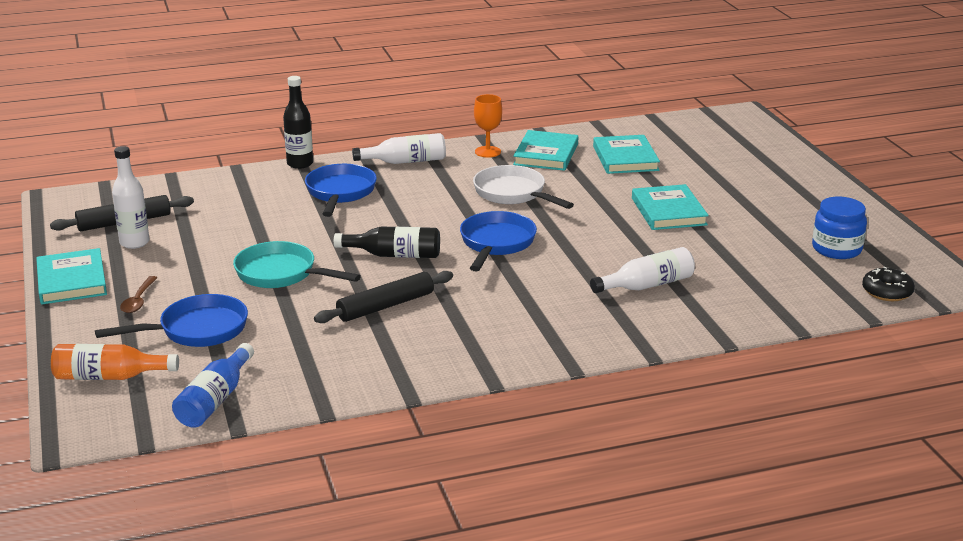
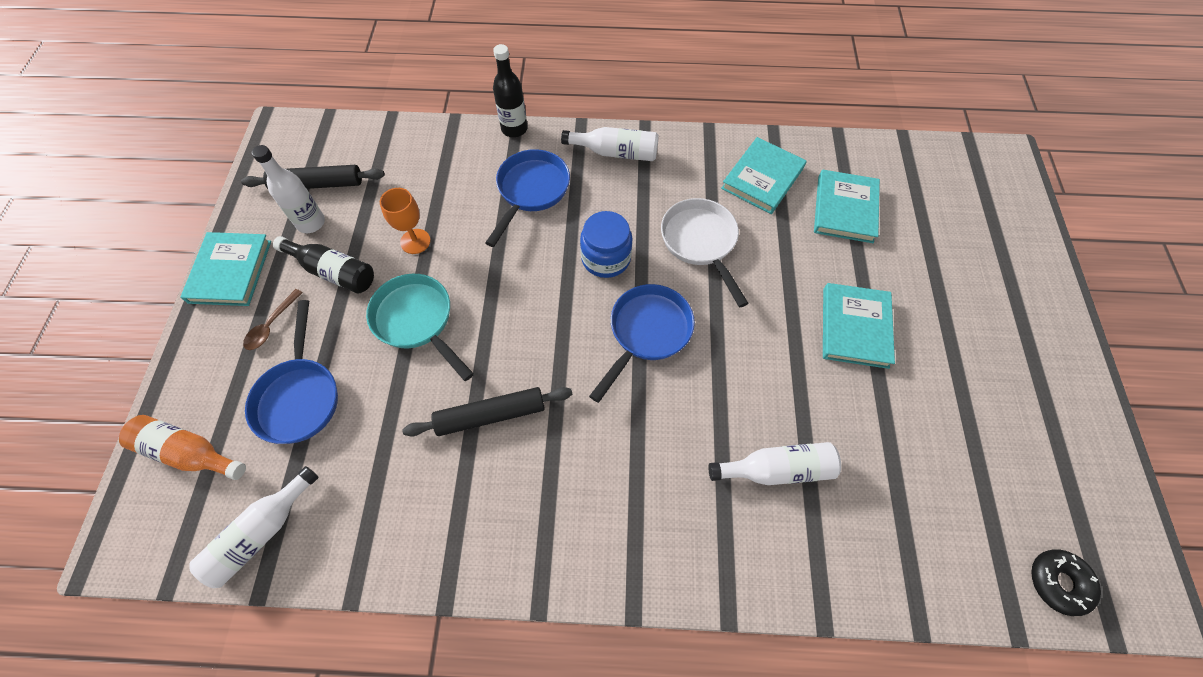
camera: 20 degrees right, 35 degrees up
blue pan [95,294,248,347] -> blue pan turned 90 degrees clockwise [245,300,338,444]
blue bottle [172,343,254,428] -> white bottle [189,466,319,588]
black bottle [334,227,440,258] -> black bottle moved to [273,236,374,294]
orange goblet [474,94,502,158] -> orange goblet moved to [380,188,431,254]
blue jar [812,197,867,259] -> blue jar moved to [580,211,632,278]

